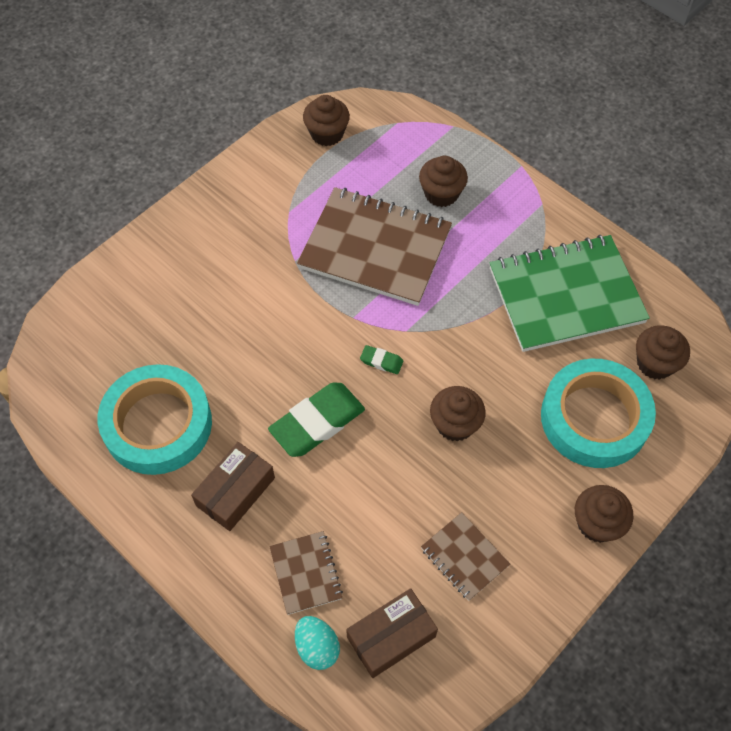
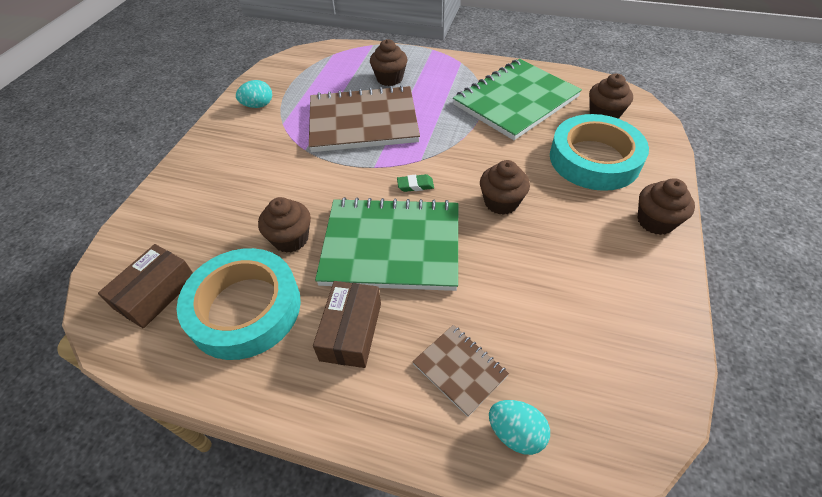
camera: 25 degrees left, 10 degrees down
green eraser [268,383,365,457] -> green notebook [315,197,458,291]
brown cupcake [303,95,350,146] -> brown cupcake moved to [258,197,311,253]
brown box [346,588,438,678] -> brown box moved to [98,244,193,328]
brown notebook [421,512,510,601] -> none
none -> turquoise egg [236,80,272,108]

